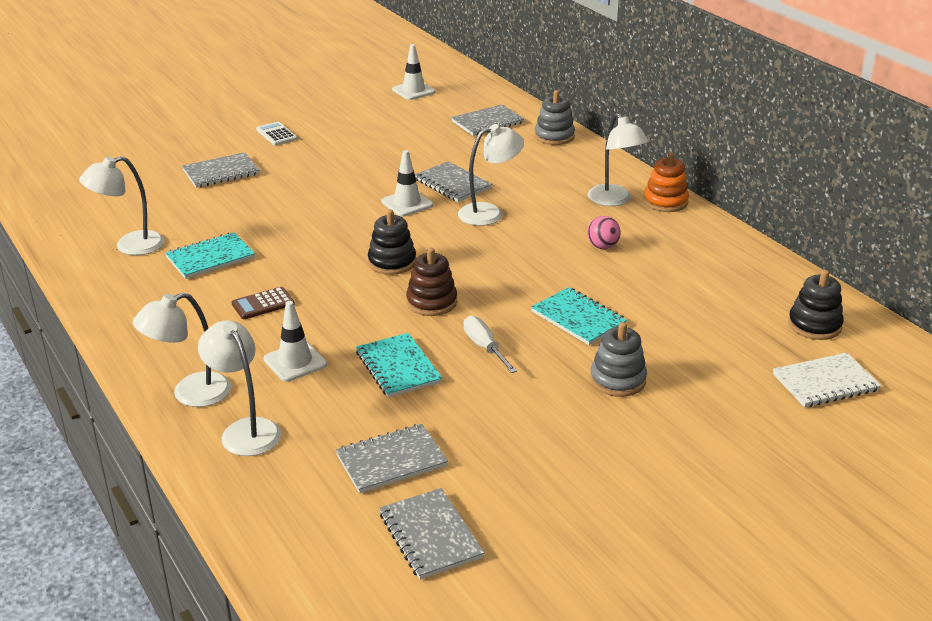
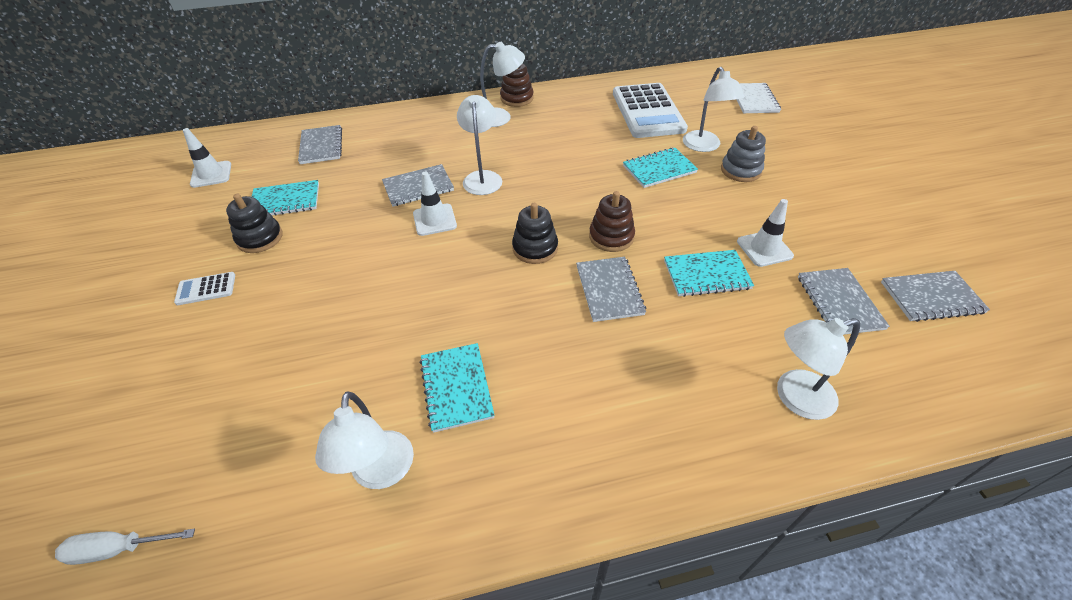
camera: 70 degrees left, 15 degrees up
white lamp [133,292,231,407] -> white lamp moved to [683,67,744,152]
grey notebook [182,152,259,188] -> grey notebook moved to [576,257,646,322]
brown calculator [232,287,295,319] -> none
white traffic cone [264,301,327,382] -> white traffic cone moved to [737,199,794,267]
white screwdriver [464,316,517,373] -> white screwdriver moved to [55,529,195,565]
grey stacking toy [535,90,575,145] -> none
pink ball [587,216,621,249] -> none
orange stacking toy [644,152,689,212] -> brown stacking toy [500,63,534,107]
black stacking toy [788,270,844,340] -> black stacking toy moved to [226,194,282,253]
none -> turquoise notebook [252,180,319,215]
none -> white calculator [613,83,688,138]

